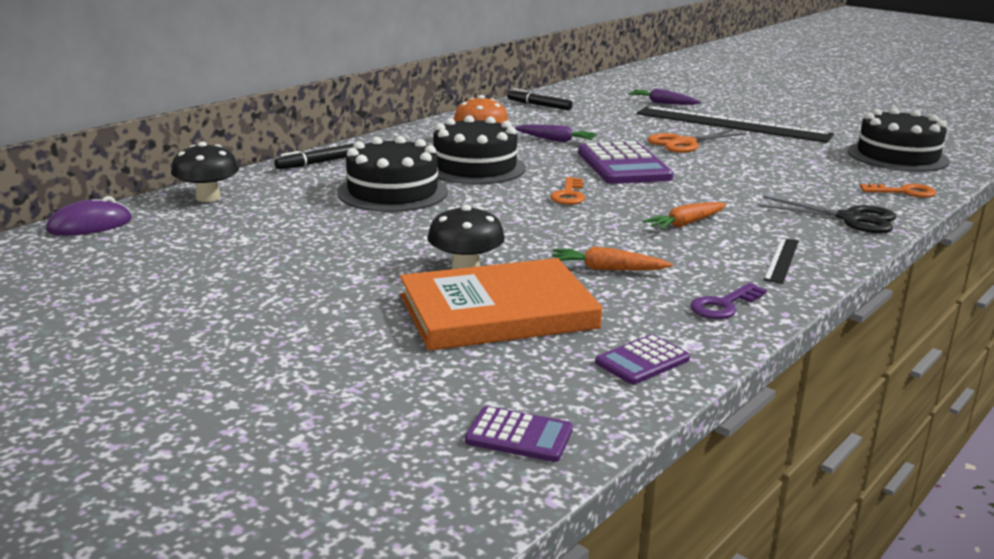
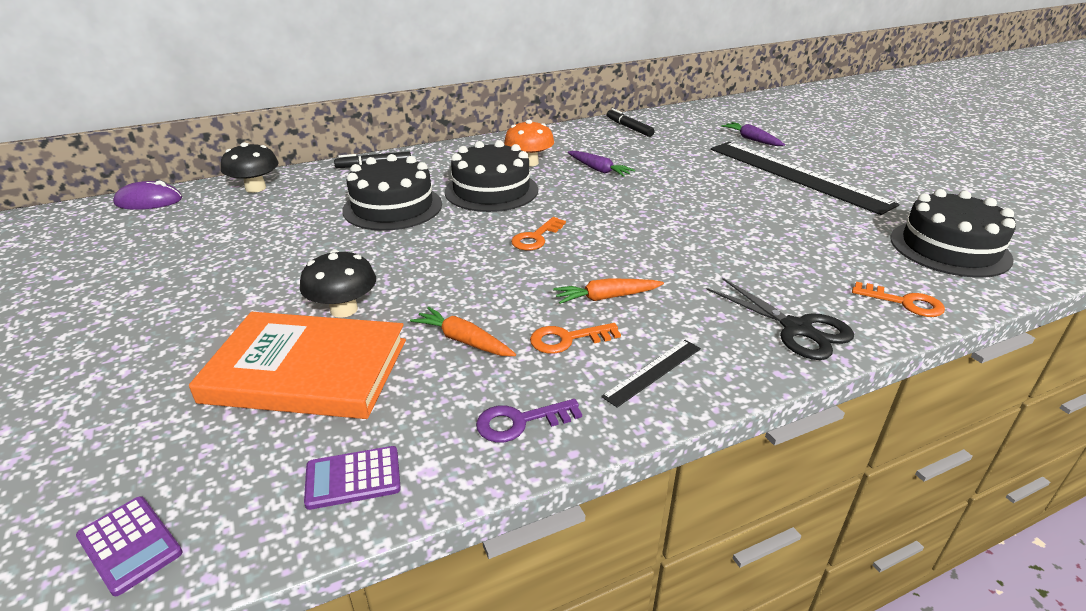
camera: 25 degrees right, 10 degrees up
purple calculator [578,141,673,184] -> none
orange scissors [647,130,746,153] -> none
none -> orange key [530,323,621,354]

